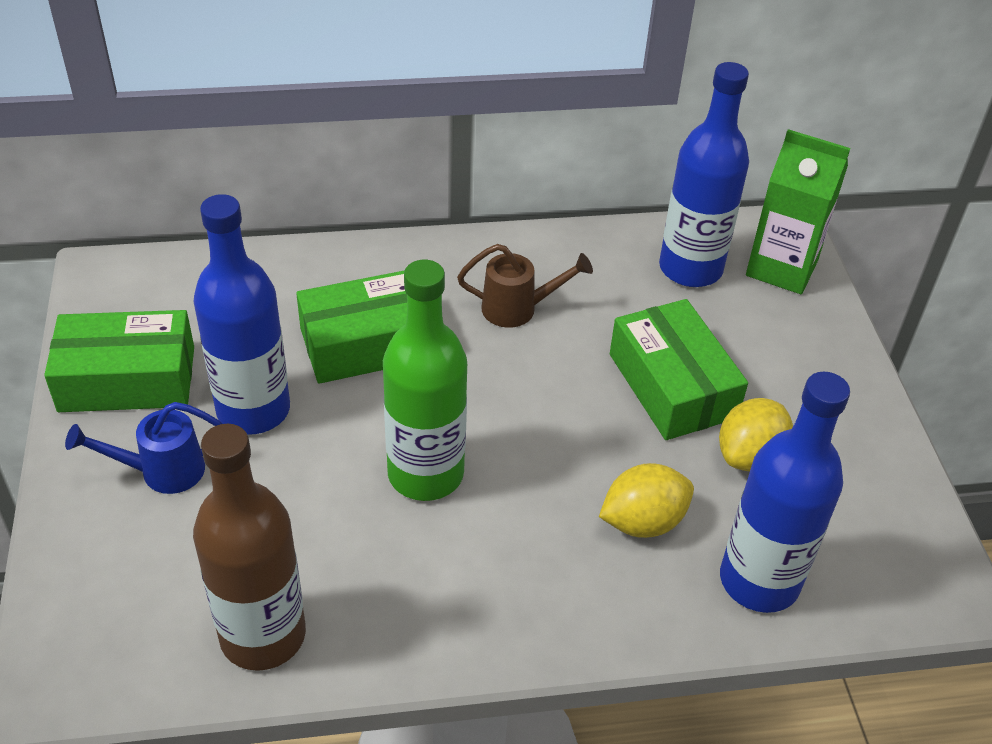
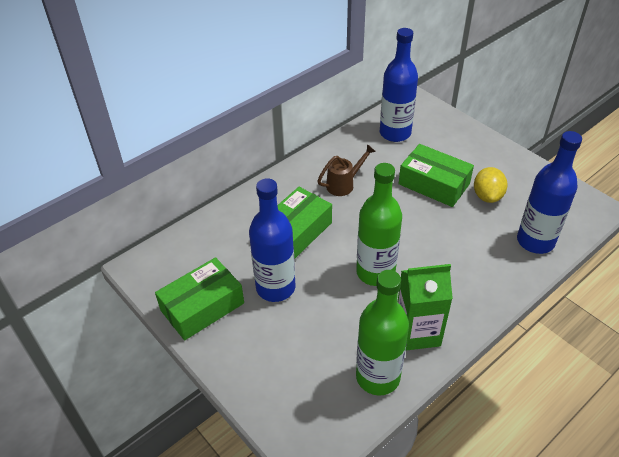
camera: 30 degrees left, 0 degrees up
blue watering can [65,402,223,494] -> none
brown bottle [193,424,306,671] -> green bottle [356,270,409,396]
yellow lemon [599,463,694,538] -> none
green carton [746,129,850,294] -> green carton moved to [398,264,453,350]

